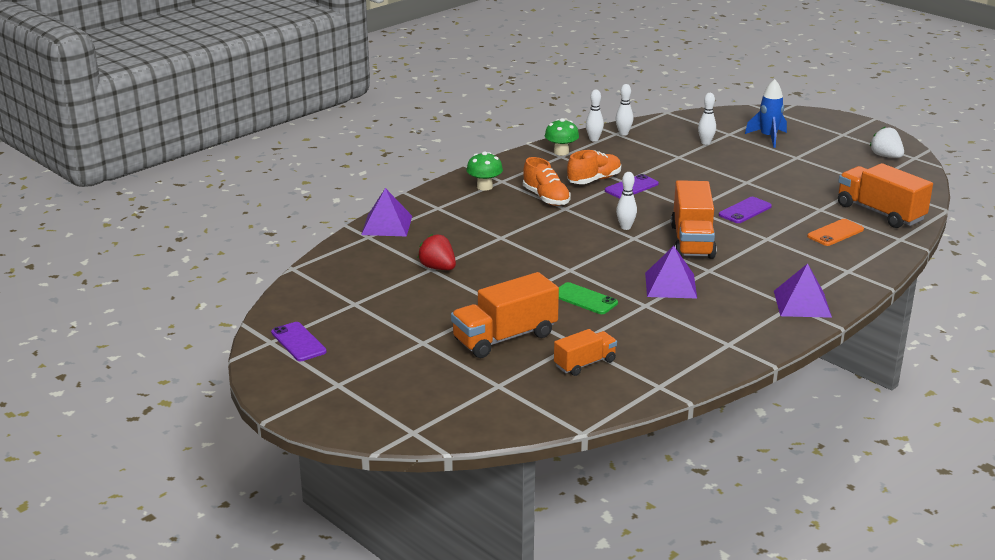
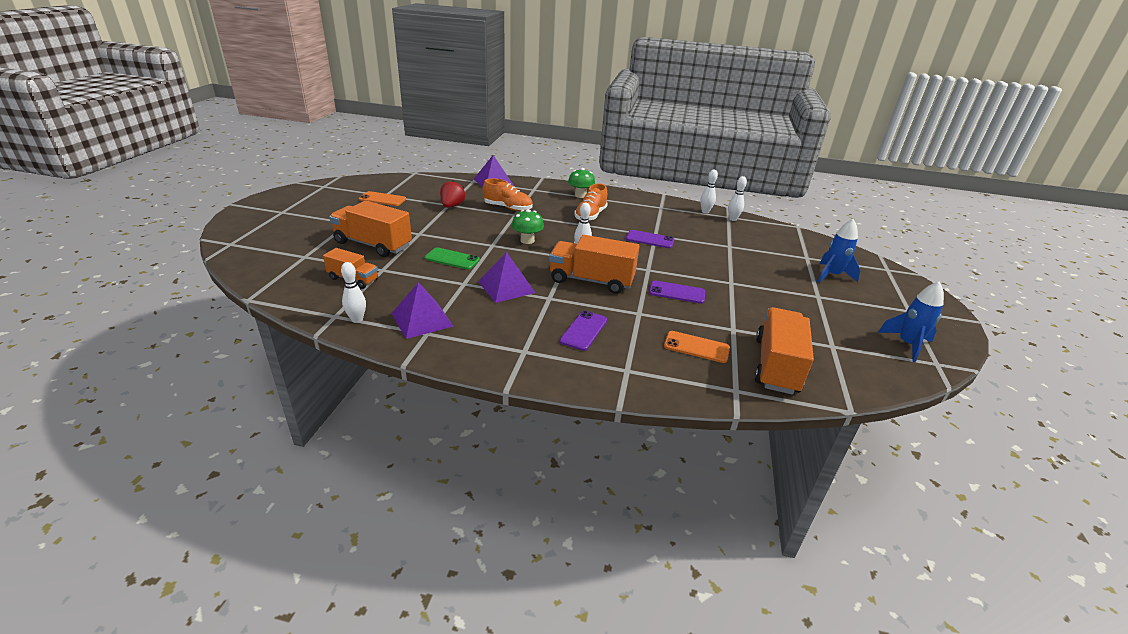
camera: 55 degrees right, 5 degrees up
purple phone [271,322,327,361] -> purple phone moved to [560,311,607,351]
green mushroom [545,118,579,156] -> green mushroom moved to [512,209,544,244]
green phone [559,282,618,314] -> green phone turned 75 degrees counterclockwise [425,247,480,270]
orange shoe [567,150,621,184] -> orange shoe moved to [483,178,533,211]
orange truck [671,180,717,259] -> orange truck turned 45 degrees clockwise [549,235,640,294]
white bowling pin [698,93,716,145] -> white bowling pin moved to [341,262,366,323]
purple pyramid [774,264,832,318] -> purple pyramid moved to [391,282,454,339]
white strawberry [870,127,904,158] -> blue rocket [878,281,944,362]
none -> orange phone [359,191,406,206]

